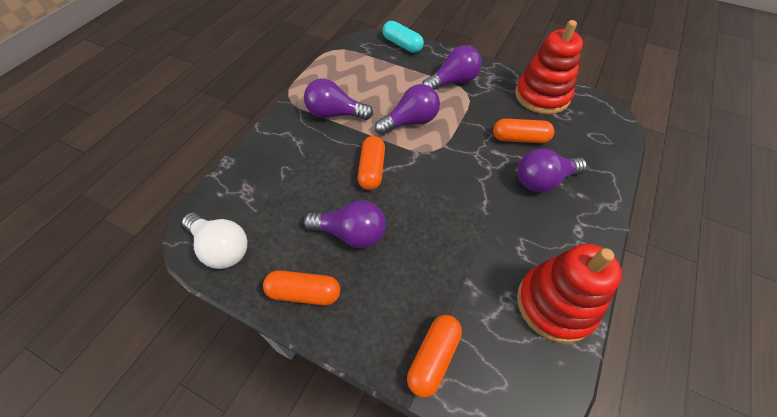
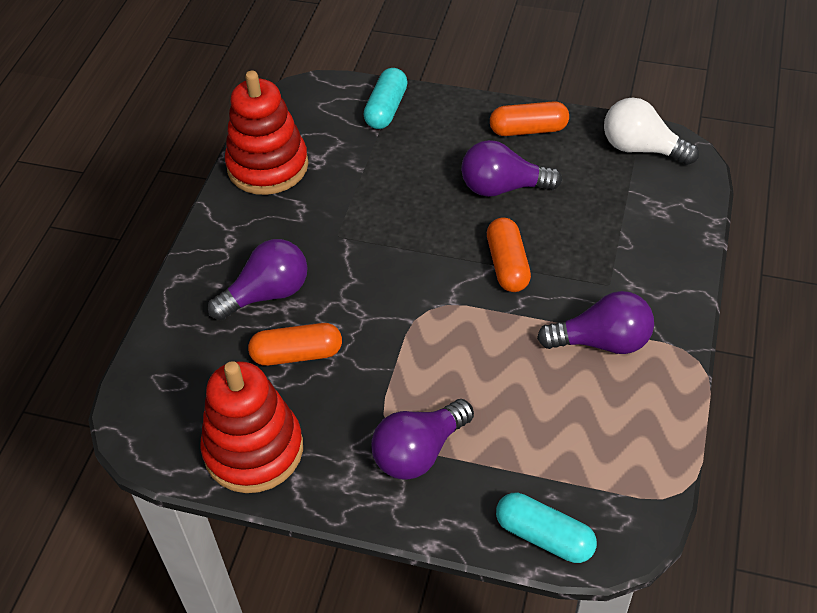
camera: 170 degrees right, 5 degrees down
purple light bulb [375,84,440,135] -> none
orange capsule [407,315,462,398] -> turquoise capsule [363,68,408,129]

